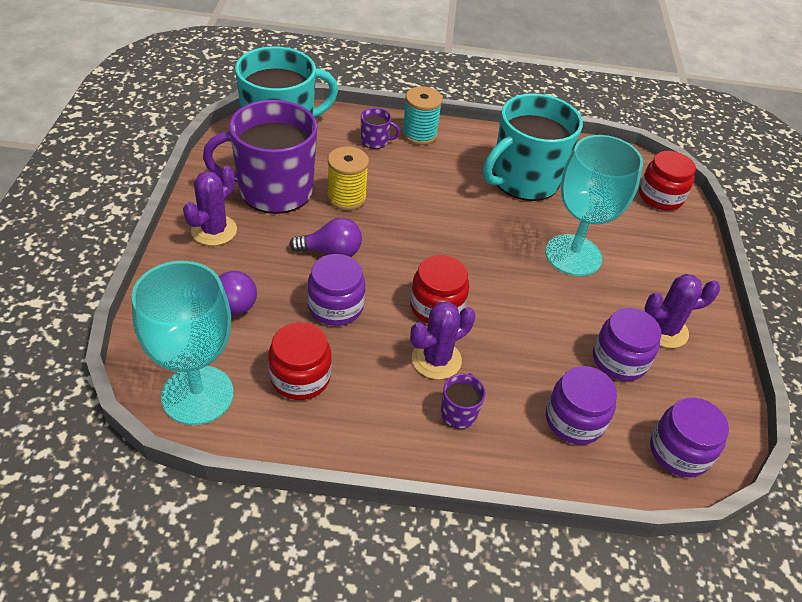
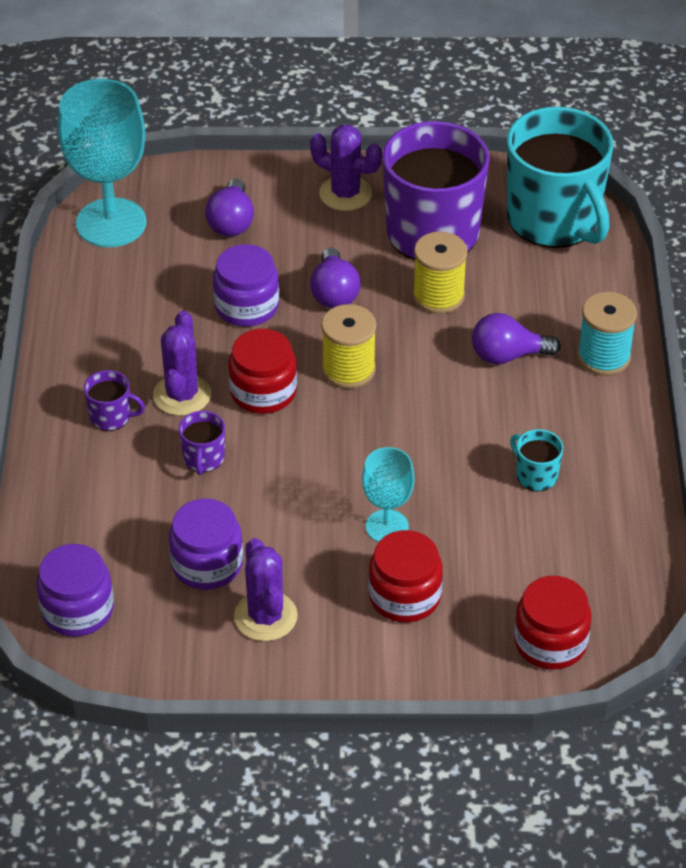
camera: 90 degrees right, 0 degrees up
red jar [268,322,332,400] -> red jar moved to [368,530,443,623]
purple mug [361,108,400,149] -> purple mug moved to [179,411,225,475]
purple cactus [410,301,475,380] -> purple cactus turned 45 degrees clockwise [153,311,211,416]
turquoise mug [483,93,583,201] -> turquoise mug [510,429,563,492], size x0.40
turquoise goblet [545,135,643,276] -> turquoise goblet [362,447,415,542], size x0.54
purple jar [546,366,617,445] -> none
none -> yellow spool [321,304,376,389]
none -> purple light bulb [472,313,561,364]

